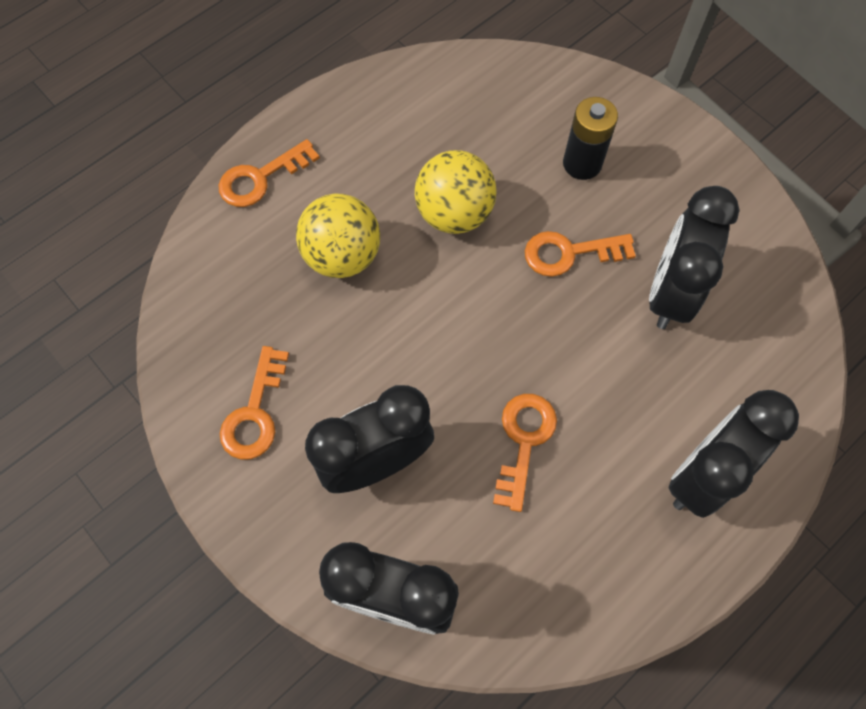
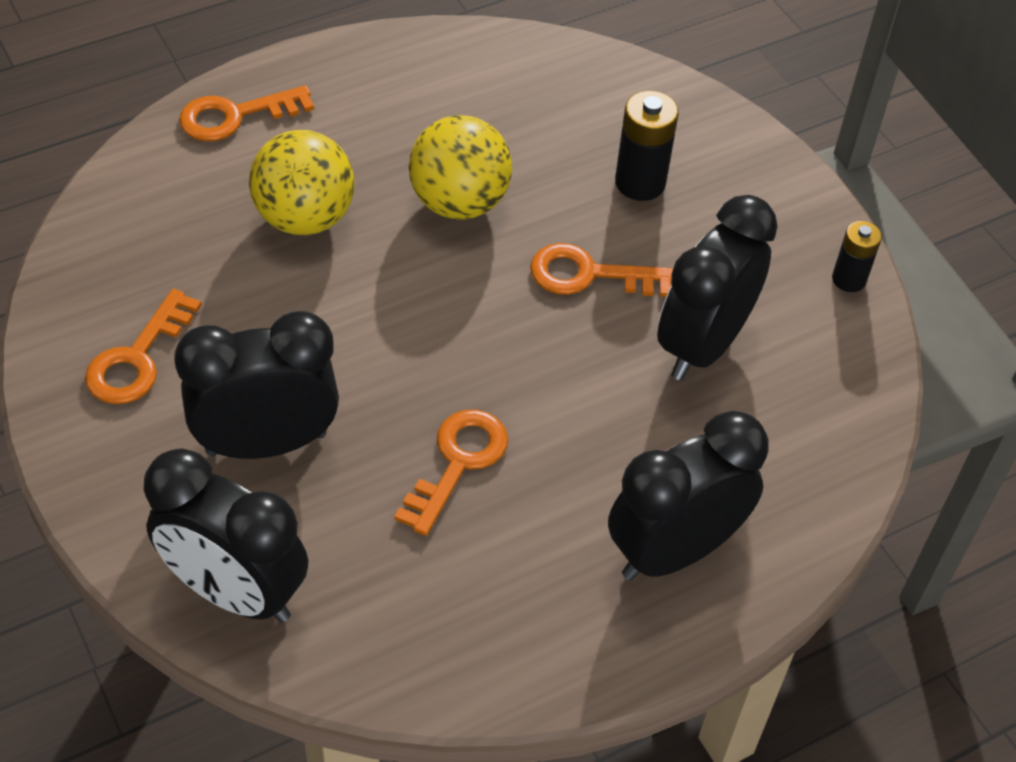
camera: 10 degrees right, 15 degrees down
none -> black battery [832,221,882,292]

